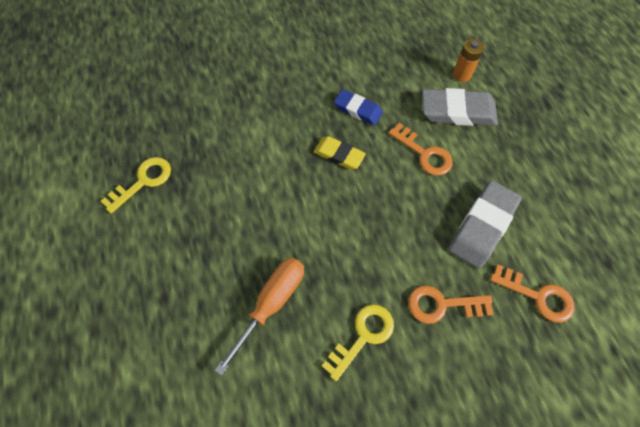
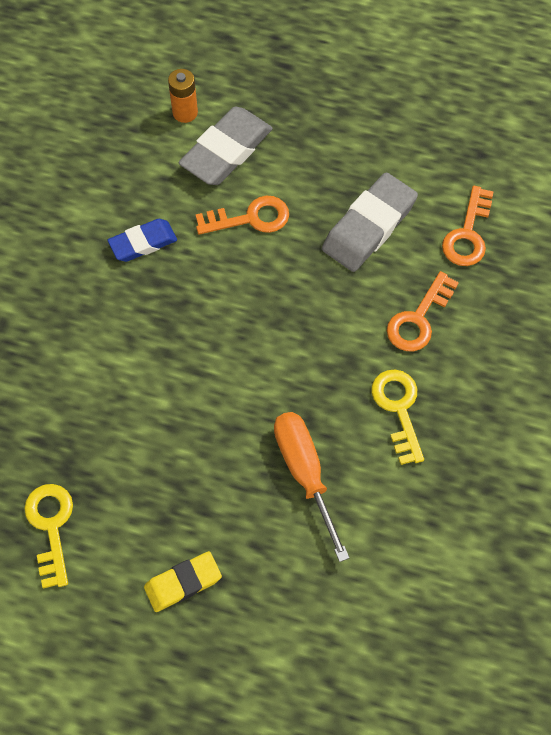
camera: 55 degrees left, 0 degrees up
yellow eraser [313,136,366,170] -> yellow eraser moved to [144,551,222,612]
grey eraser [448,180,522,269] -> grey eraser turned 60 degrees clockwise [322,172,418,272]
orange key [490,264,575,323] -> orange key turned 135 degrees clockwise [442,185,494,266]

